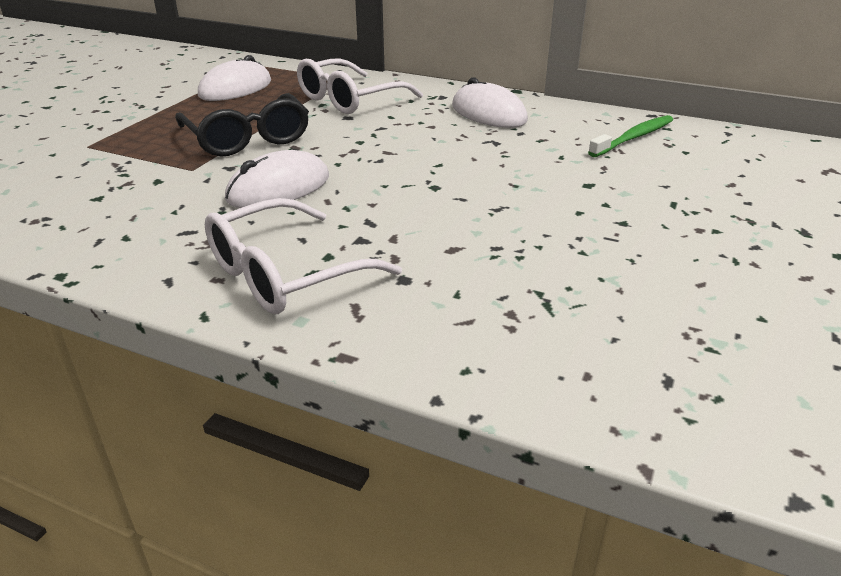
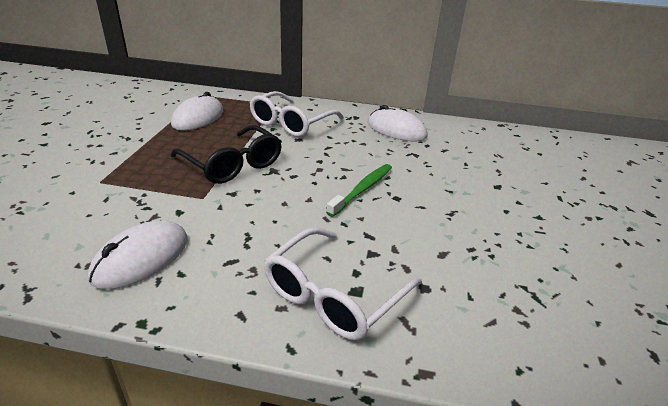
camera: 15 degrees left, 0 degrees up
white mouse [225,150,329,208] -> white mouse moved to [88,220,188,289]
green toothbrush [588,115,673,157] -> green toothbrush moved to [326,164,392,217]

